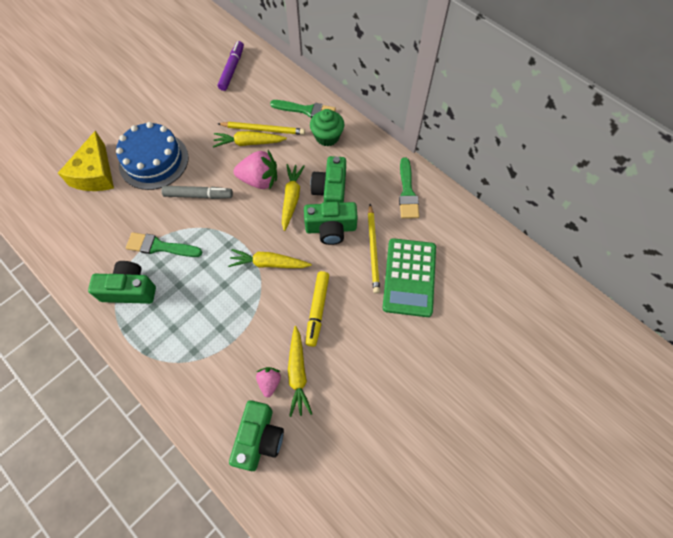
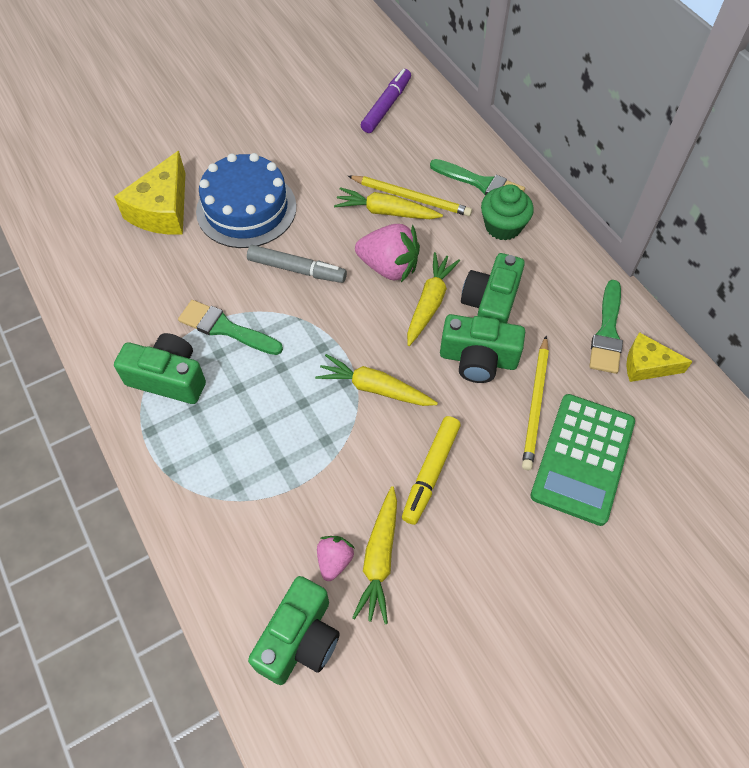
camera: 15 degrees right, 5 degrees down
none -> yellow cheese [626,332,693,382]

